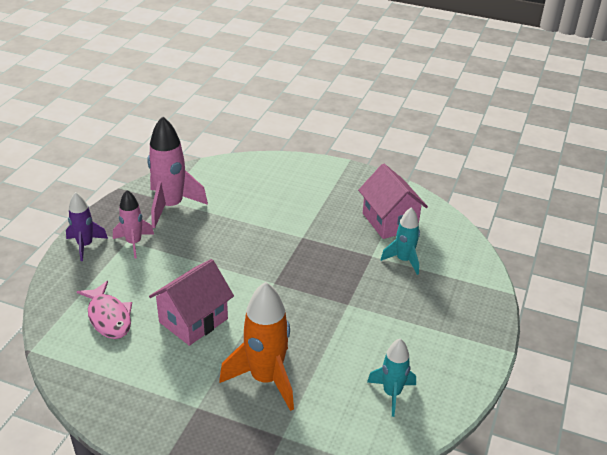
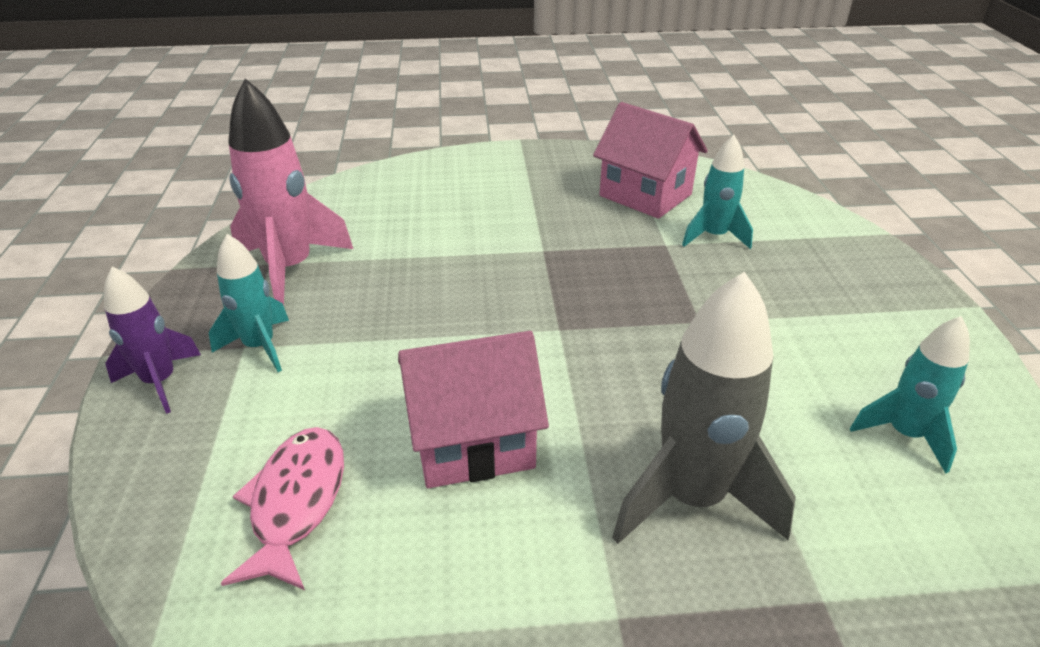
camera: 25 degrees left, 0 degrees up
pink fish [77,281,132,339] -> pink fish turned 120 degrees counterclockwise [221,427,344,590]
pink rocket [113,190,154,258] -> turquoise rocket [209,234,289,372]
pink house [149,259,234,346] -> pink house turned 60 degrees clockwise [398,331,549,488]
orange rocket [219,282,294,411] -> grey rocket [612,272,796,544]

